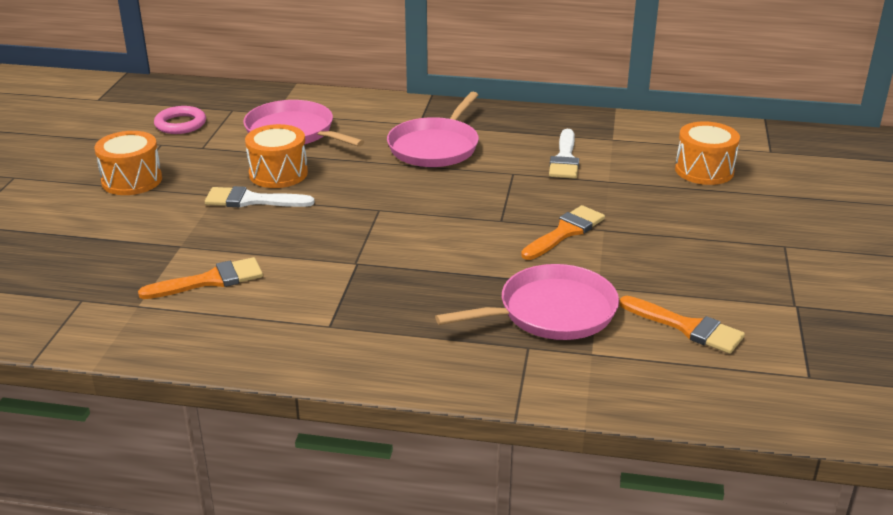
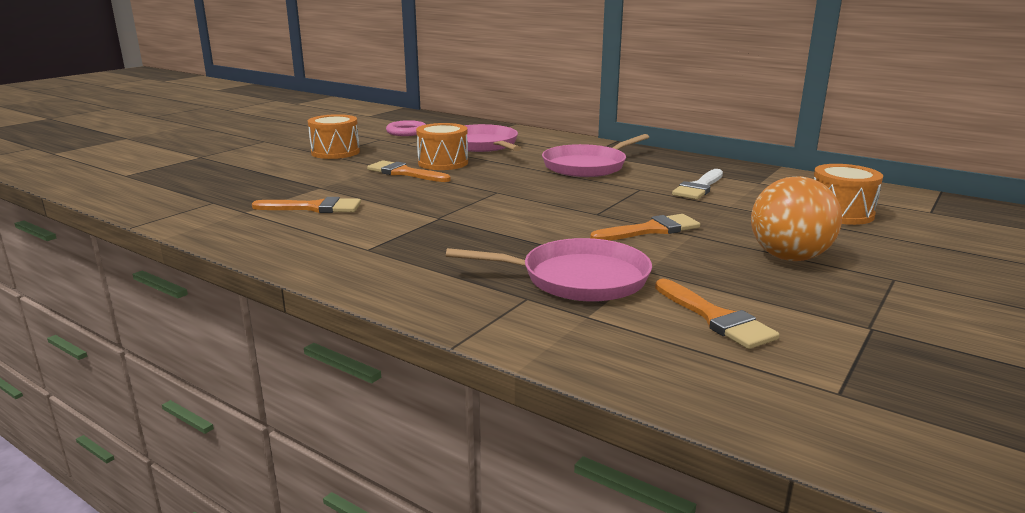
camera: 25 degrees right, 10 degrees down
white brush [205,186,315,208] -> orange brush [367,160,451,182]
none -> orange ball [751,176,842,261]

